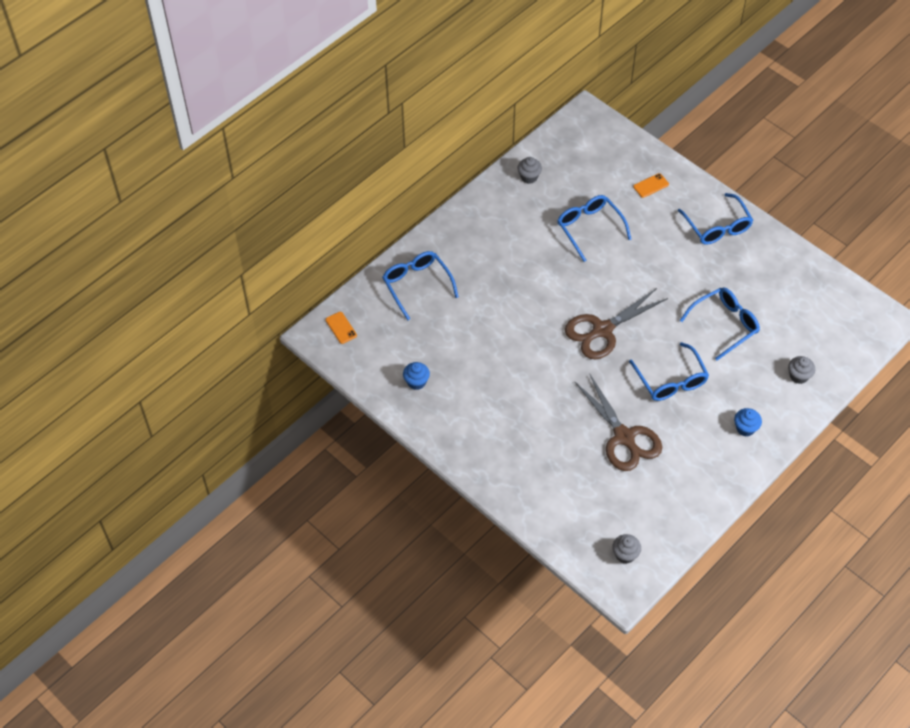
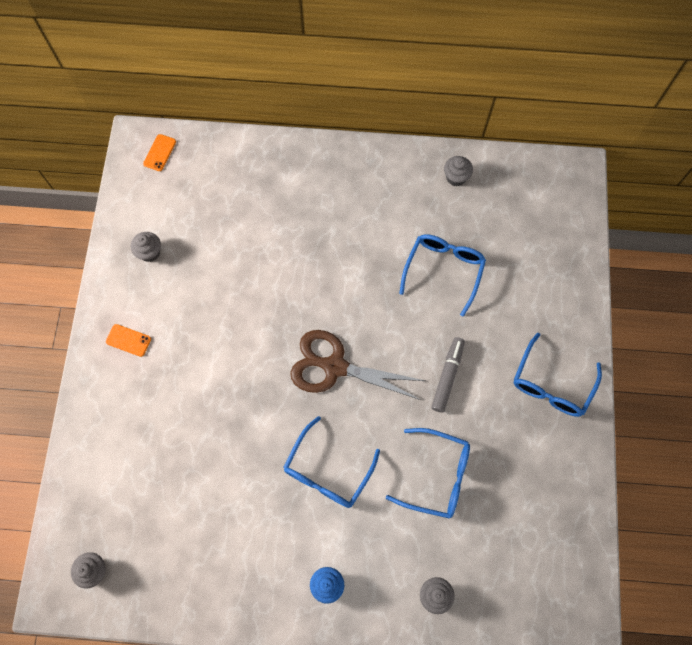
camera: 50 degrees right, 15 degrees up
blue glasses [382,251,459,320] -> none
blue cupcake [403,362,430,390] -> grey cupcake [131,232,161,262]
brown scissors [574,373,662,471] -> none
orange phone [633,173,669,198] -> orange phone moved to [106,324,151,357]
none -> grey marker [431,337,465,412]

